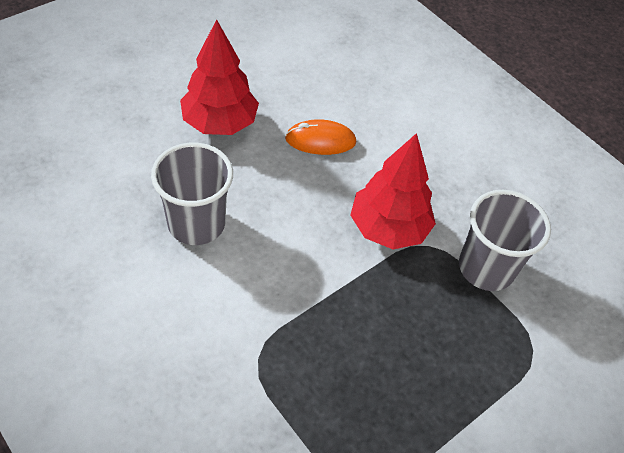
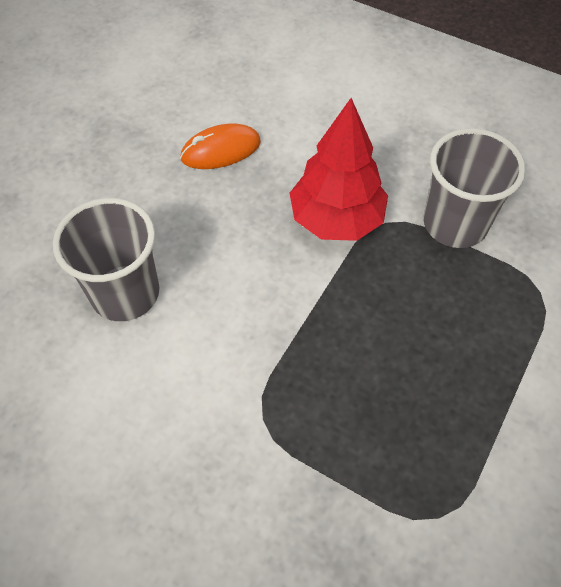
camera: 15 degrees left, 5 degrees up
red tree [180,19,259,135] -> none

